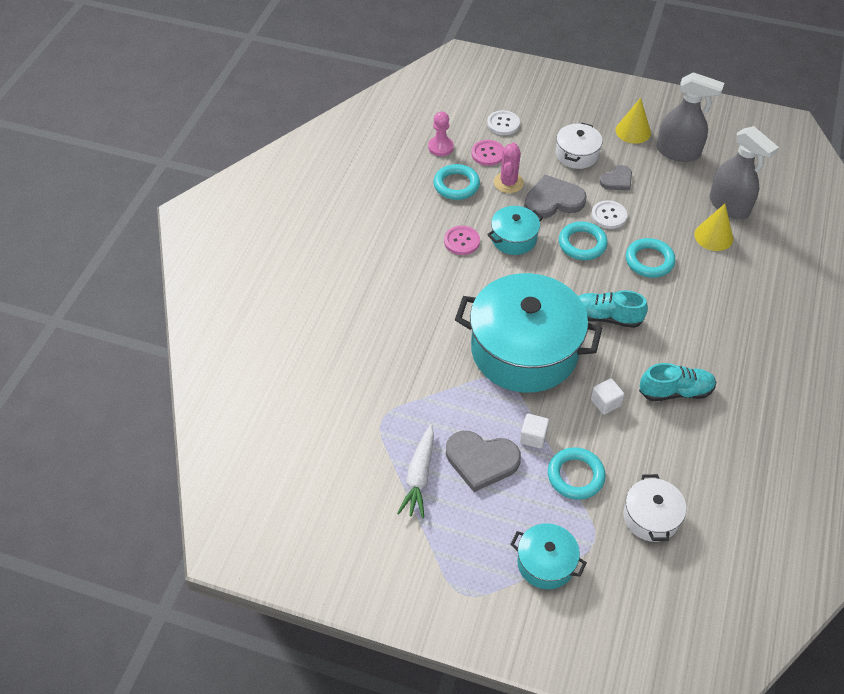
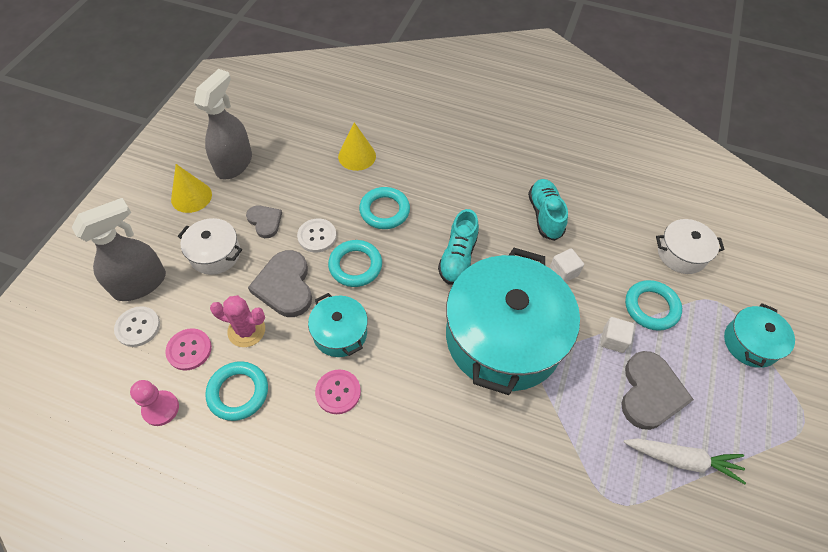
camera: 90 degrees left, 5 degrees up
grey spray bottle [710,126,779,219] -> grey spray bottle moved to [72,198,166,301]

